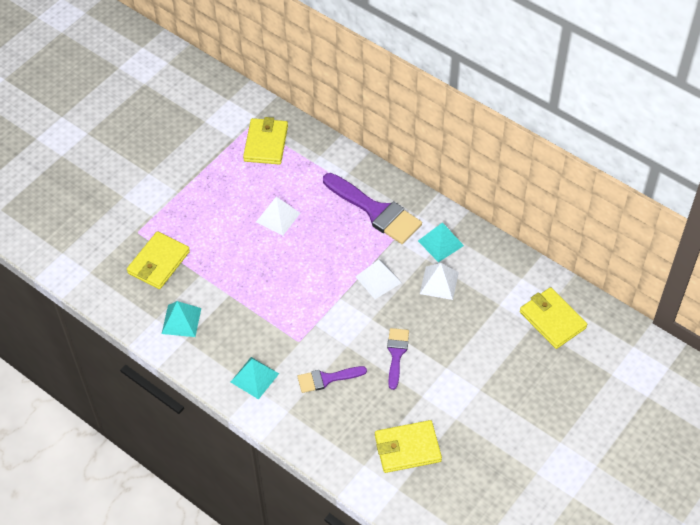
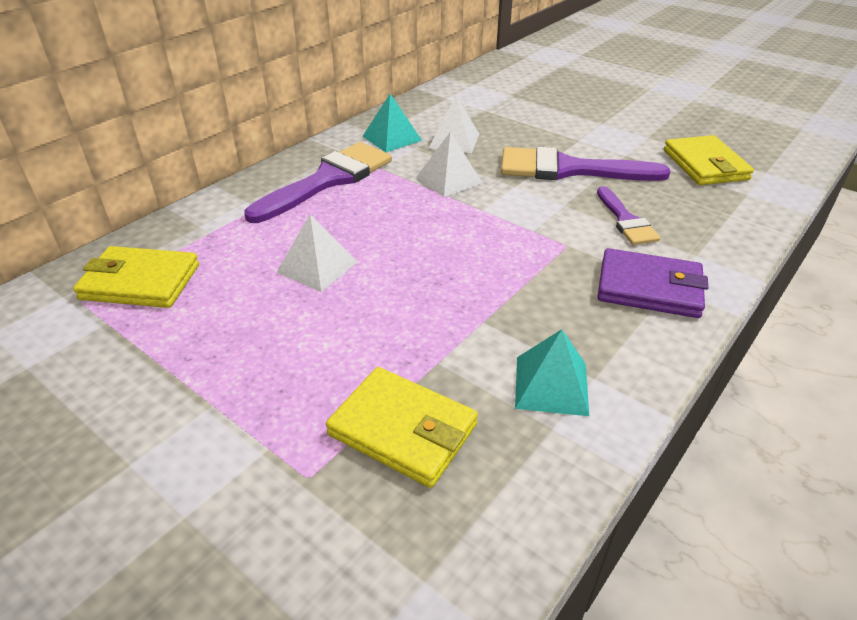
camera: 90 degrees left, 15 degrees down
turquoise pyramid [231,357,279,399] -> purple wallet [597,248,708,318]
purple brush [387,328,409,390] -> purple brush [501,147,670,181], size x1.79
yellow wallet [520,287,587,349] -> none

